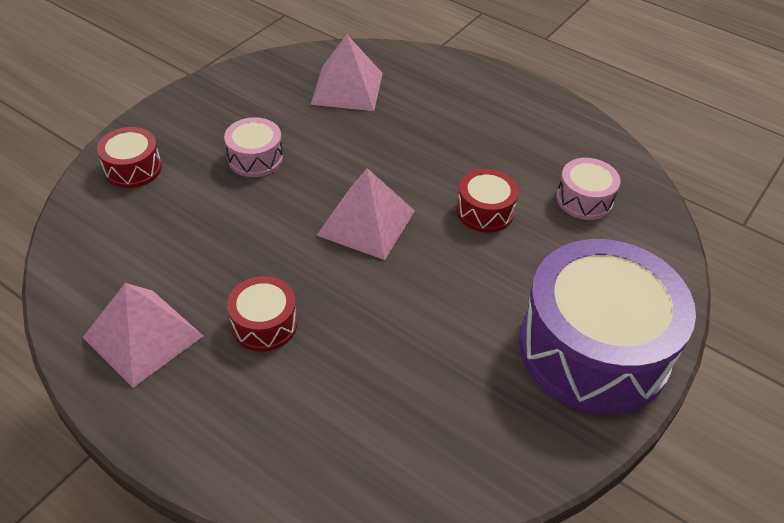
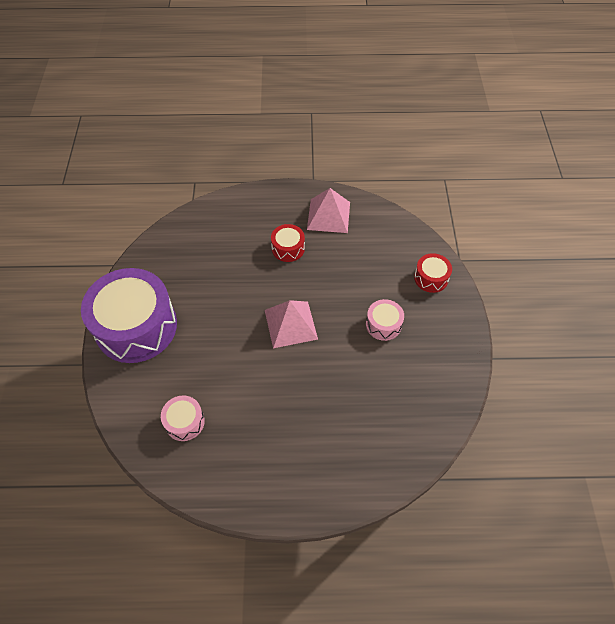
camera: 145 degrees right, 10 degrees up
pink pyramid [311,34,383,111] -> none
red drum [457,169,519,233] -> none

